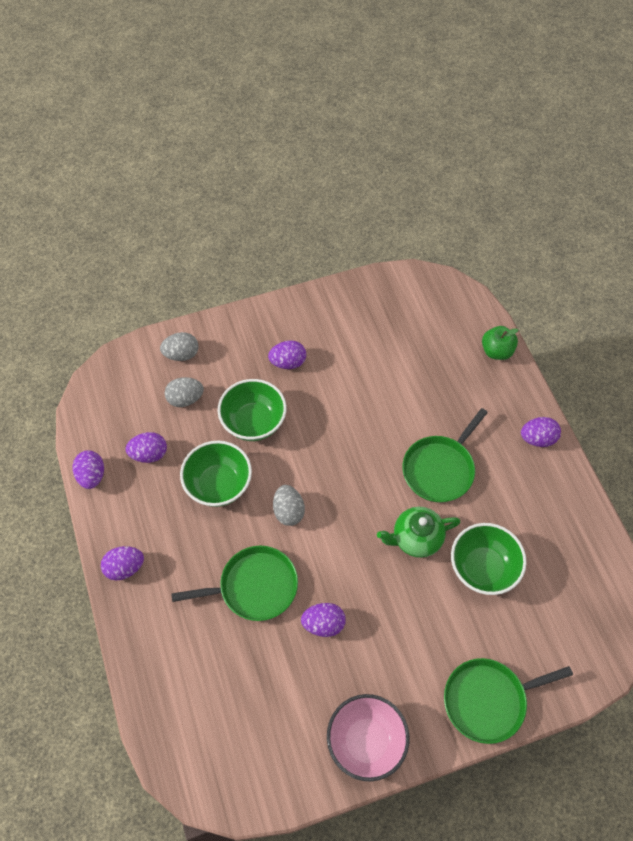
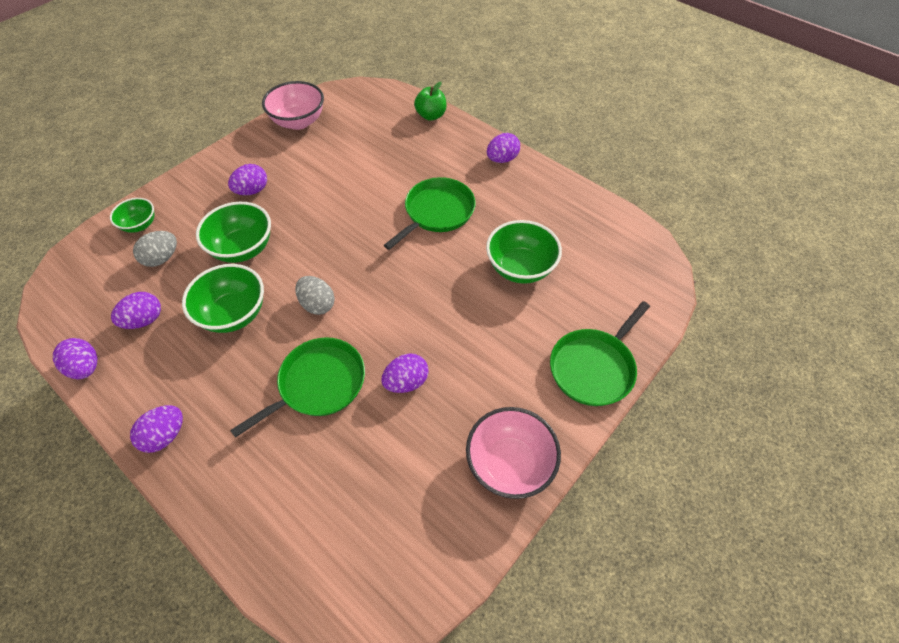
camera: 30 degrees left, 5 degrees down
grey egg [160,332,198,361] -> green bowl [110,198,155,233]
green teapot [377,507,460,558] -> none
green pan [402,408,488,503] -> green pan turned 150 degrees counterclockwise [384,177,476,250]
none -> pink bowl [262,81,324,130]

